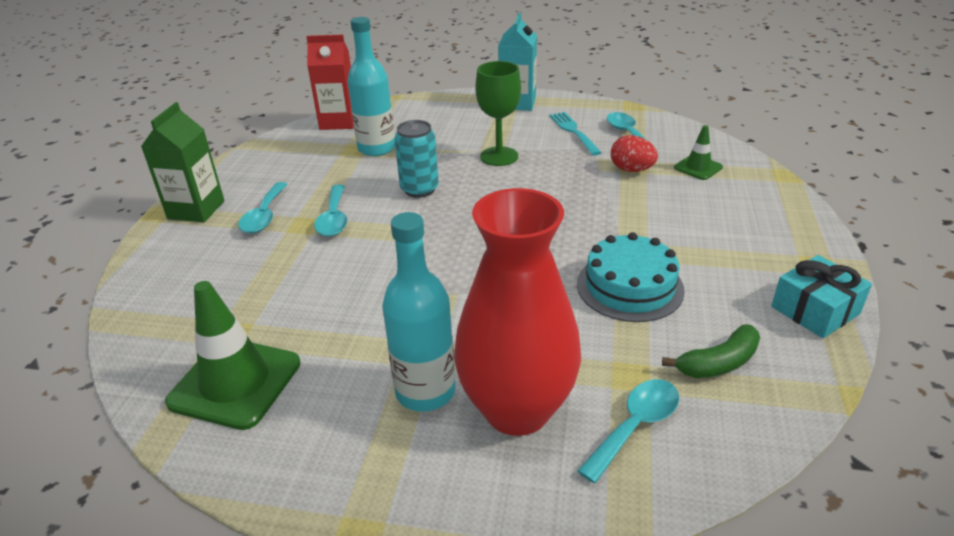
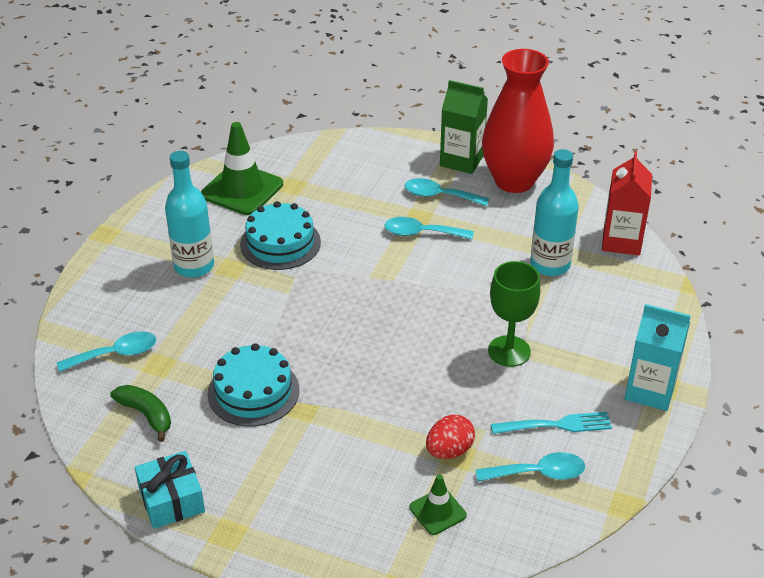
camera: 100 degrees right, 5 degrees up
turquoise can [394,120,439,198] -> none
red vase [454,188,581,436] -> red vase moved to [482,49,554,193]
turquoise spoon [577,379,679,483] -> turquoise spoon turned 75 degrees counterclockwise [57,332,156,372]
green banana [662,324,760,378] -> green banana turned 150 degrees clockwise [110,385,171,442]
none -> turquoise cake [240,201,321,270]

